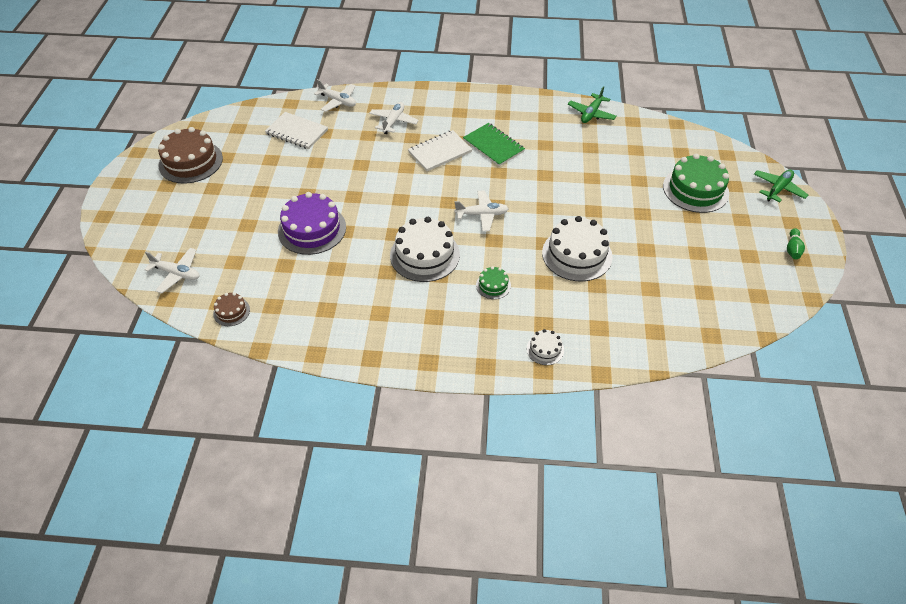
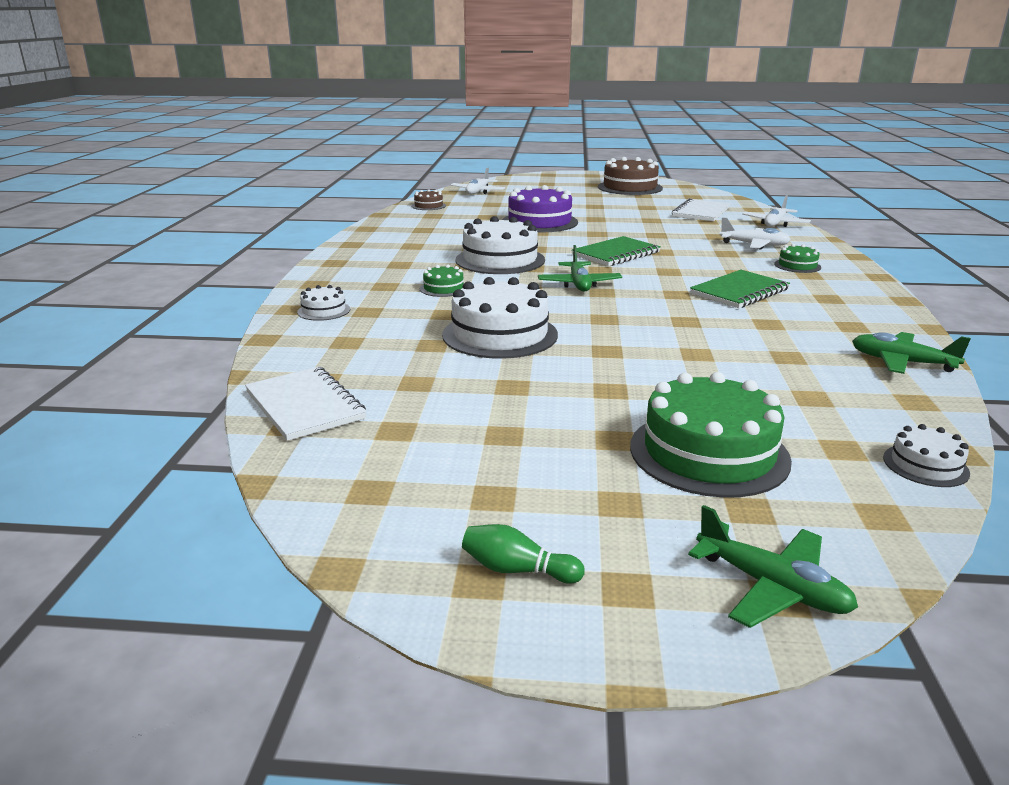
camera: 90 degrees right, 25 degrees down
white notebook [408,130,472,171] -> white notebook moved to [245,367,367,441]
white plane [454,190,509,232] -> green plane [538,245,622,292]
none -> green notebook [572,236,661,266]
none -> green cake [774,244,821,273]
none -> white cake [883,424,970,487]

